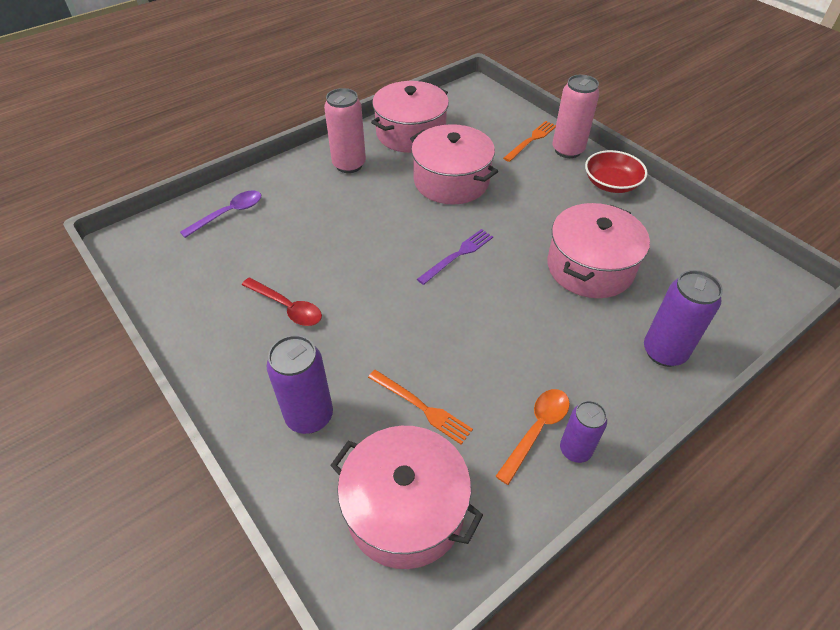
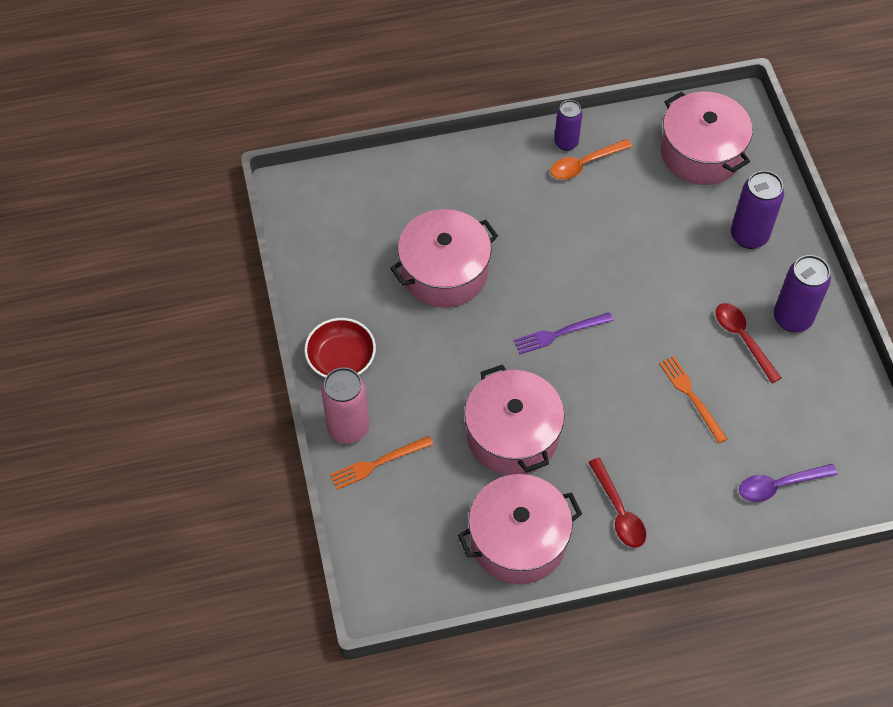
camera: 155 degrees left, 10 degrees up
pink can [324,88,366,173] -> red spoon [589,458,646,548]
orange fork [368,370,473,445] -> orange fork moved to [659,356,728,443]
purple can [644,270,723,367] -> purple can moved to [774,255,831,332]

